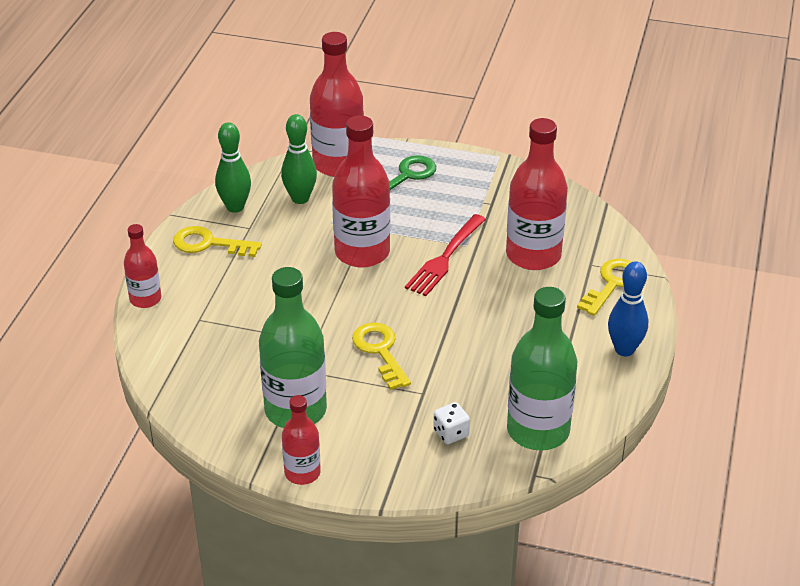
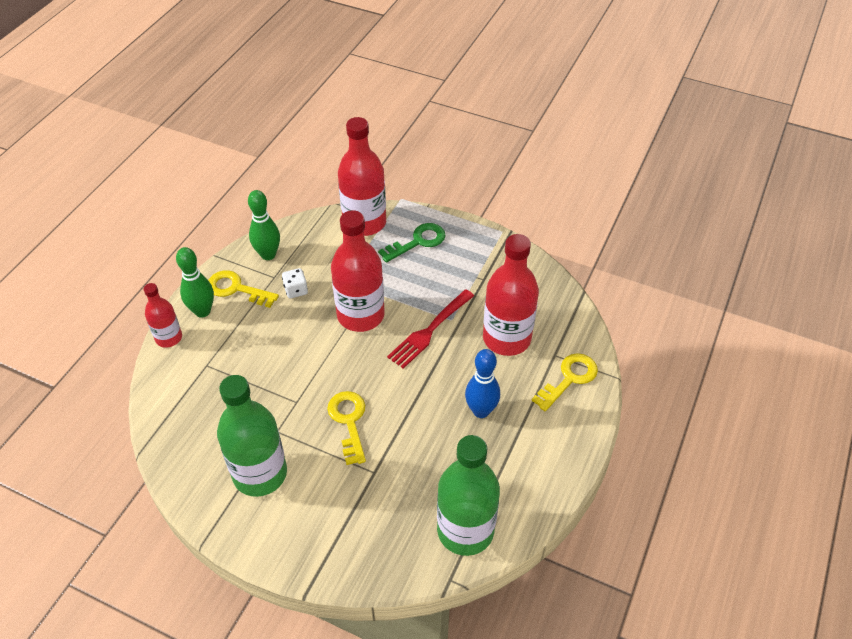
camera: 10 degrees right, 10 degrees up
green bowling pin [281,114,317,204] -> green bowling pin moved to [176,247,214,318]
red bottle [282,395,321,485] -> none
white dice [433,402,470,444] -> white dice moved to [282,268,308,298]
blue bowling pin [608,261,648,356] -> blue bowling pin moved to [465,349,500,418]

